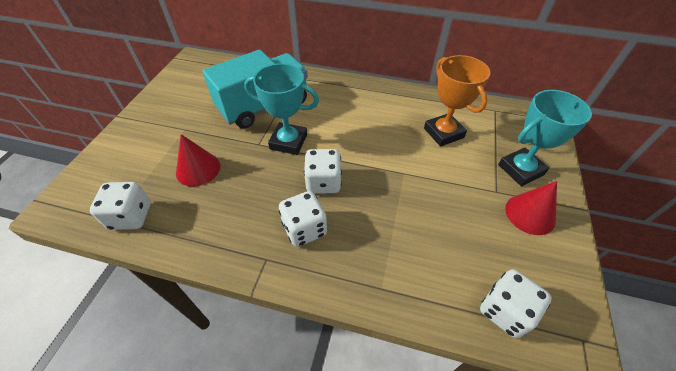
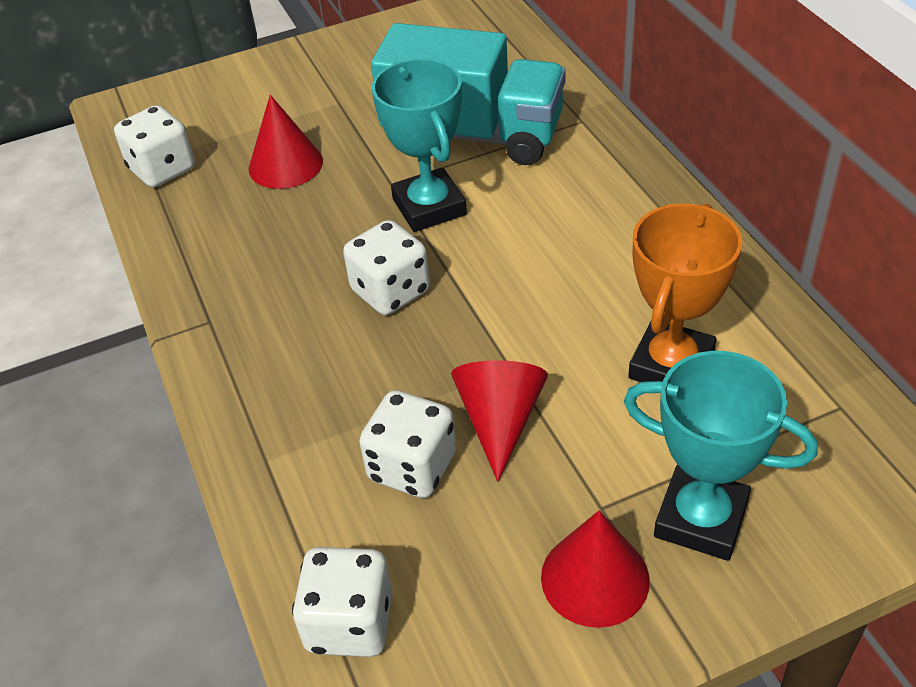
camera: 55 degrees right, 5 degrees down
white dice [279,191,327,247] -> white dice moved to [359,390,456,498]
none -> red cone [451,360,548,482]

